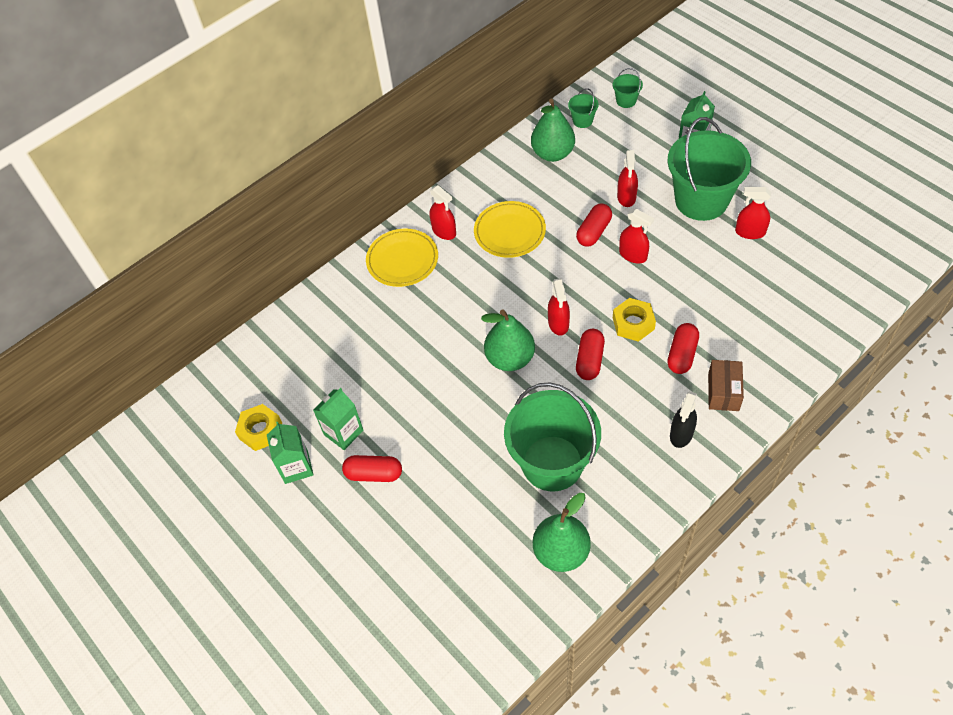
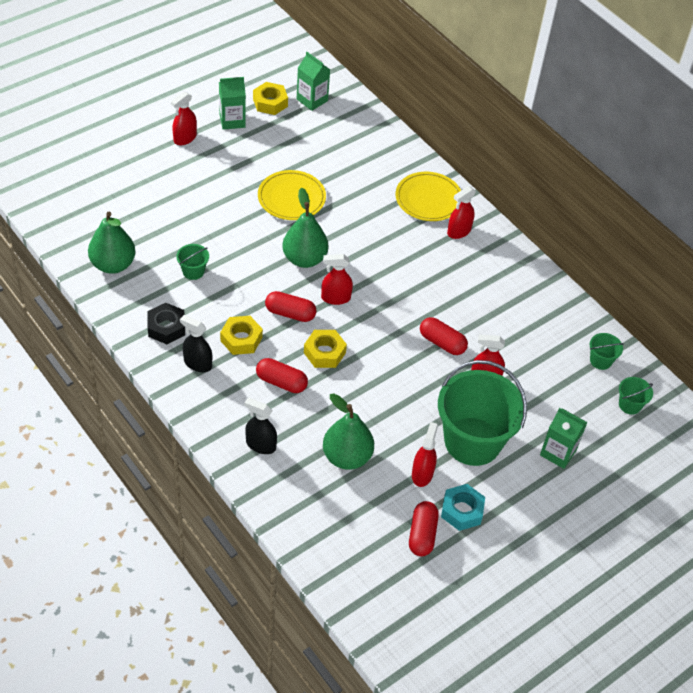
camera: 85 degrees right, 5 degrees down
green carton [313,388,363,450] -> green carton moved to [297,52,330,111]
red capsule [342,455,402,482] -> red capsule moved to [409,501,439,556]
yellow plate [474,201,546,258] -> yellow plate moved to [258,170,326,220]
green bucket [504,382,601,492] -> green bucket [176,244,209,280], size x0.41
green pear [531,99,575,162] -> green pear moved to [323,393,374,470]
red spray bottle [619,209,654,263] -> red spray bottle moved to [171,92,197,145]
brown box [708,360,744,411] -> none
none -> black nut [147,303,185,344]
none -> yellow nut [220,316,263,355]
none -> black spray bottle [244,398,277,454]
none -> turquoise nut [441,484,485,531]

